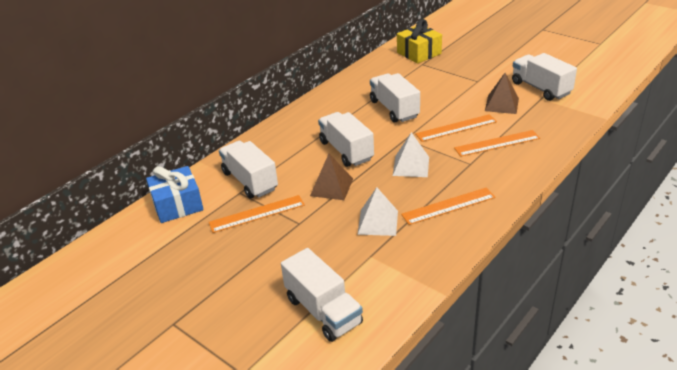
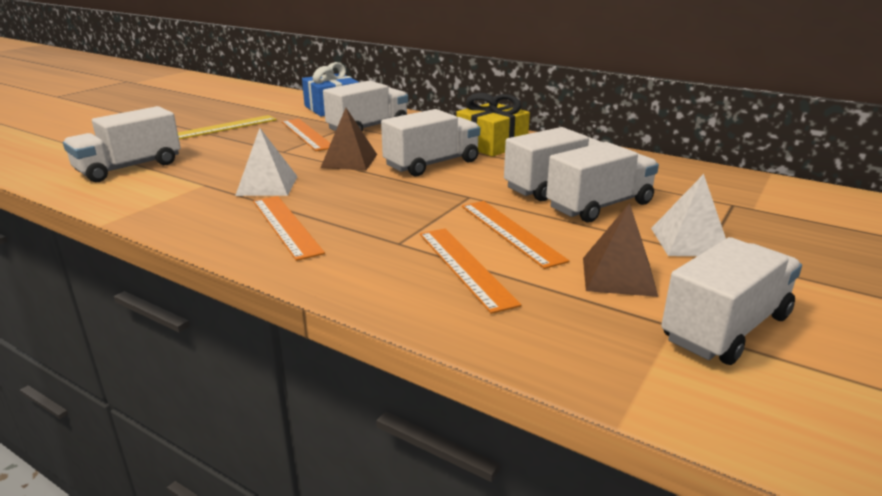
camera: 80 degrees right, 10 degrees down
white pyramid [393,132,429,177] -> white pyramid moved to [651,174,726,256]
yellow gift [397,19,442,64] -> yellow gift moved to [456,93,530,157]
none -> yellow ruler [178,115,277,139]
none -> white truck [546,142,659,222]

